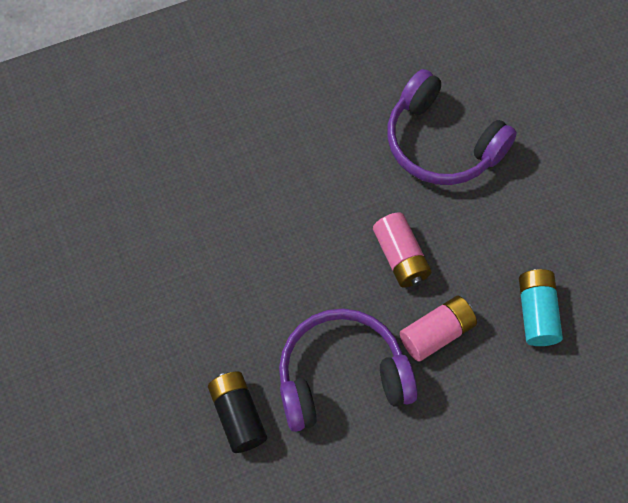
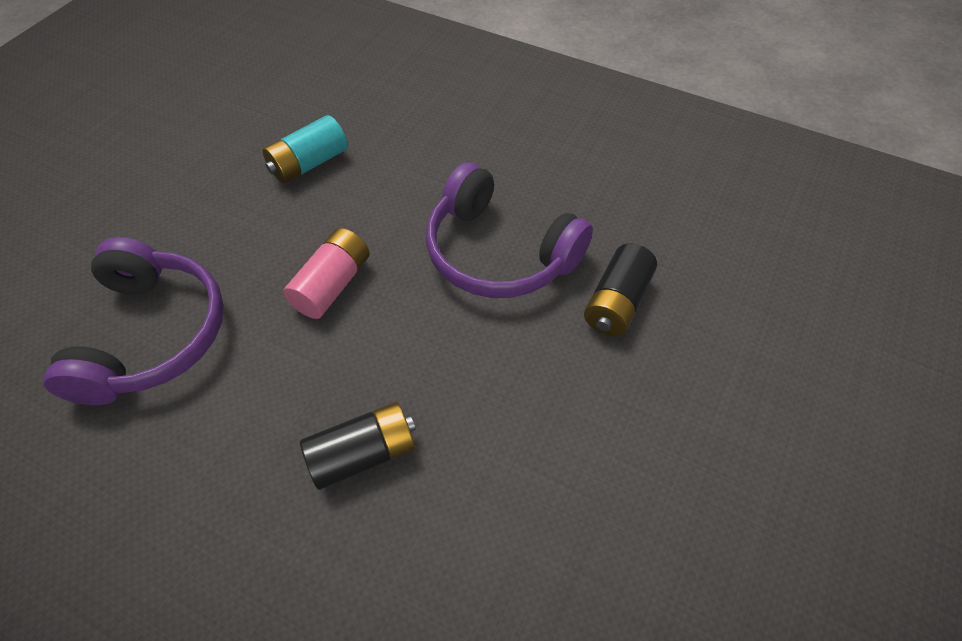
camera: 130 degrees left, 10 degrees down
pink battery [400,296,477,362] -> none
none -> black battery [300,402,416,490]

